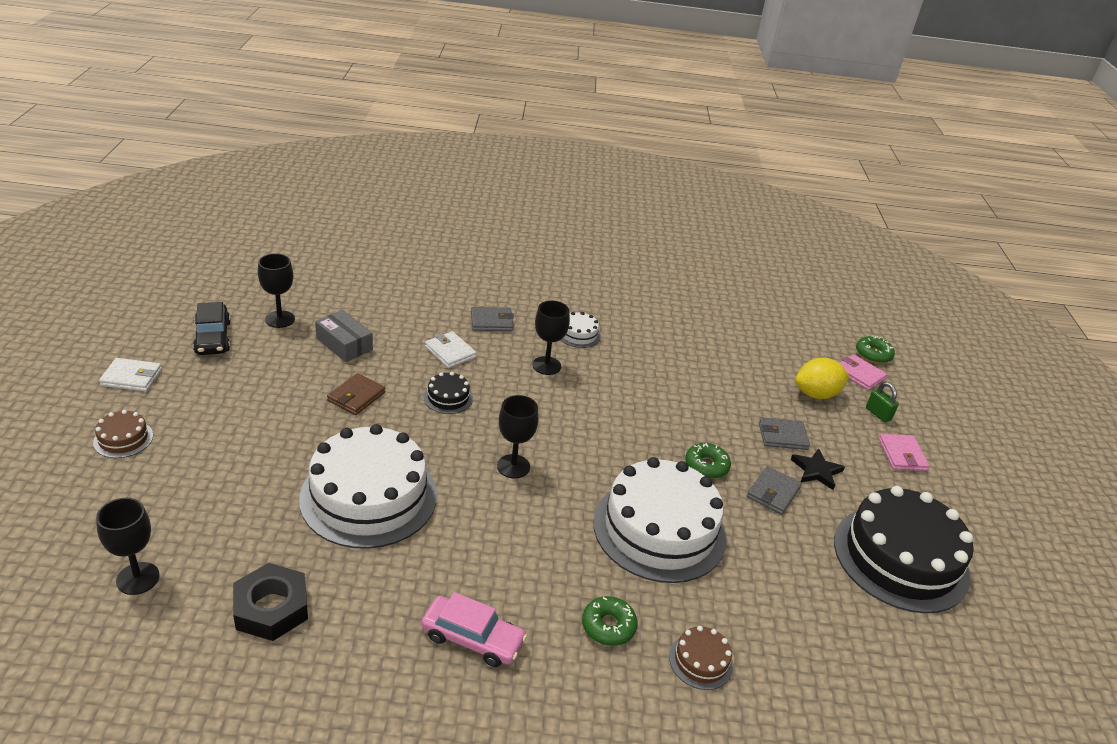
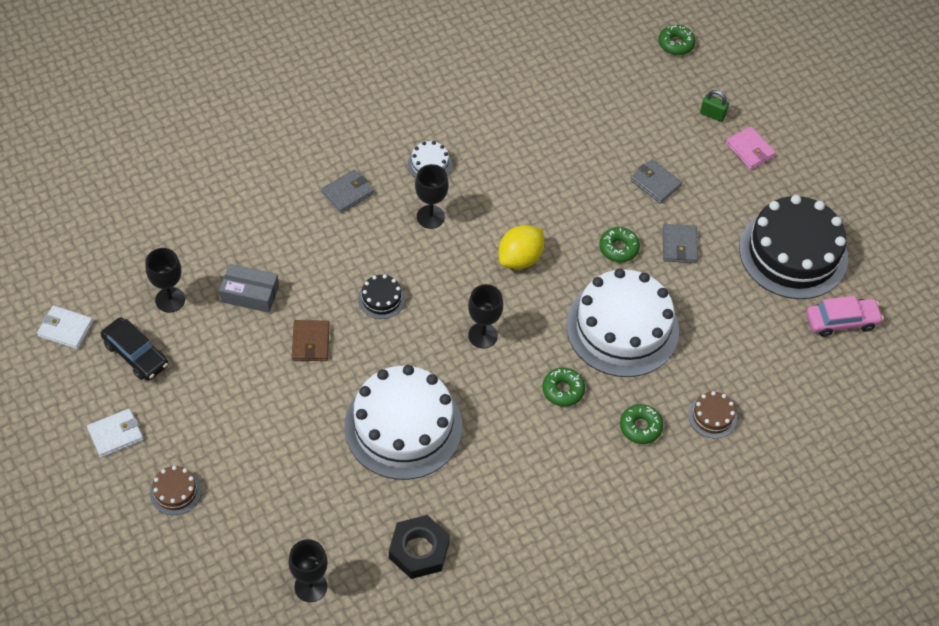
camera: 30 degrees left, 20 degrees up
pink car [421,592,527,667] -> pink car moved to [806,296,884,337]
white wallet [425,331,477,368] -> white wallet moved to [37,305,93,349]
grey wallet [759,417,810,450] -> grey wallet turned 75 degrees clockwise [631,159,682,204]
black star [791,448,845,490] -> none
yellow lemon [795,358,850,399] -> yellow lemon moved to [499,225,544,269]
pink wallet [840,354,887,390] -> none
none -> green donut [542,368,585,407]

